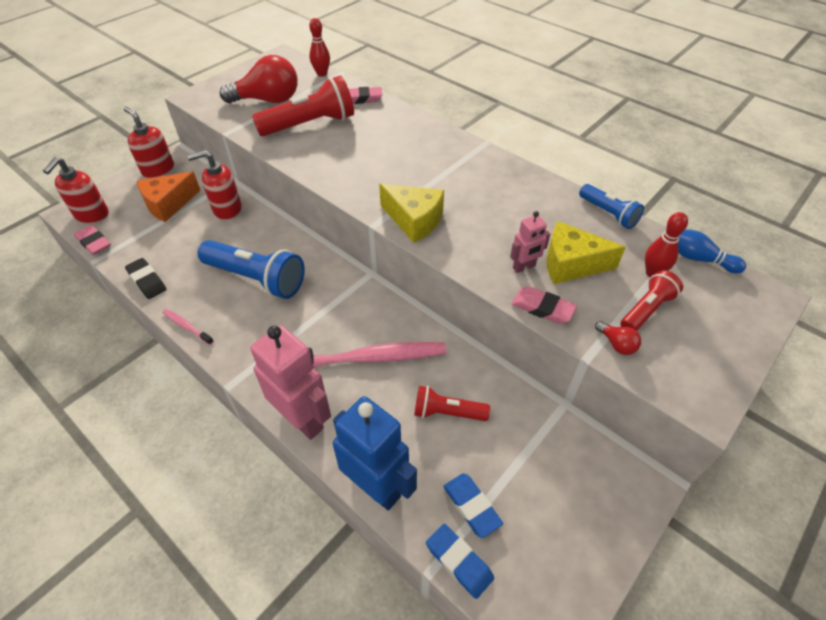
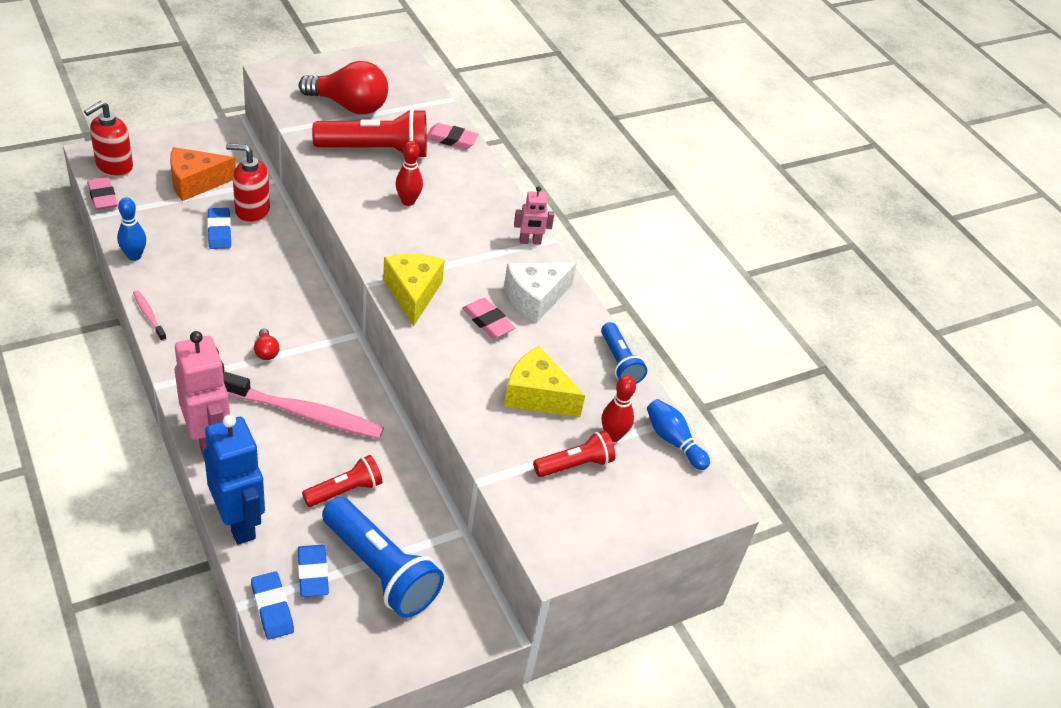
camera: 15 degrees right, 5 degrees down
red soap dispenser [123,107,174,179] -> none
black eraser [125,258,166,299] -> blue bowling pin [117,197,146,261]
blue flashlight [198,240,305,299] -> blue flashlight moved to [322,497,444,618]
red bowling pin [309,18,330,77] -> red bowling pin moved to [395,141,423,206]
yellow cheese [379,184,444,243] -> yellow cheese turned 150 degrees counterclockwise [383,254,445,327]
red flashlight [414,386,490,421] -> red flashlight turned 120 degrees clockwise [302,455,382,507]
pink robot [510,211,550,273] -> pink robot moved to [514,186,554,245]
pink eraser [511,286,577,324] -> pink eraser moved to [462,298,515,338]
red light bulb [595,321,641,355] -> red light bulb moved to [254,328,280,360]
none -> blue eraser [207,208,232,249]
none -> white cheese [504,262,577,323]

